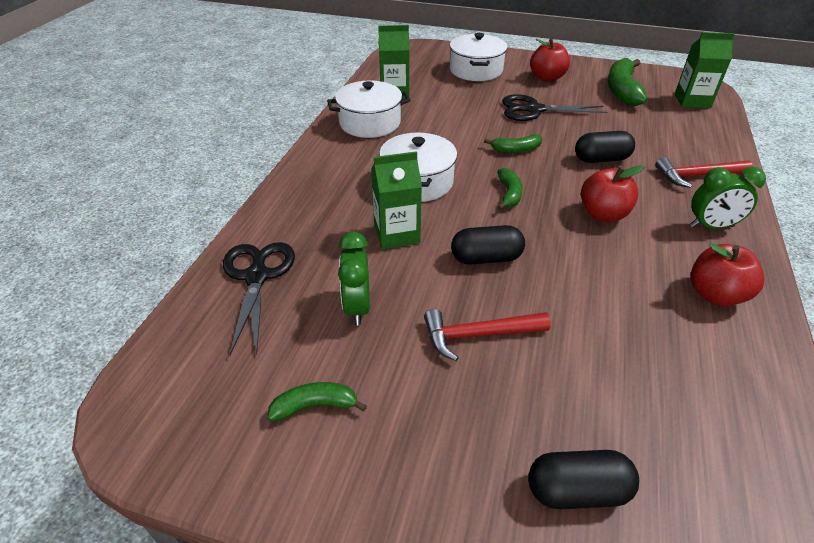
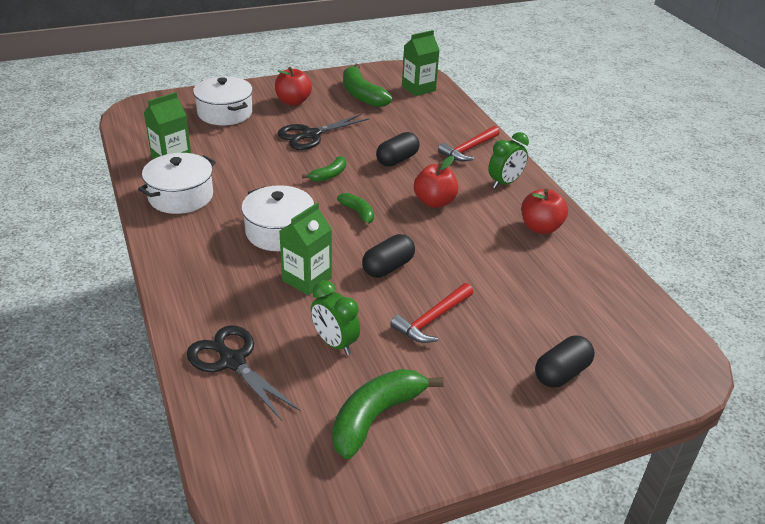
camera: 40 degrees left, 5 degrees down
green banana [267,382,367,422] -> green banana [332,369,444,459], size x1.80

